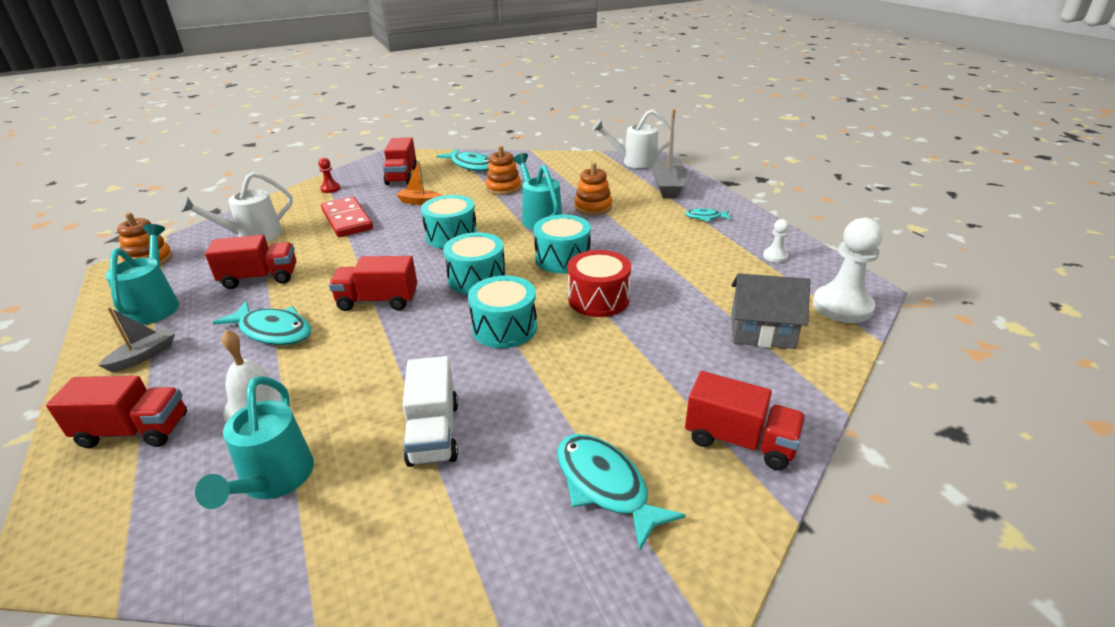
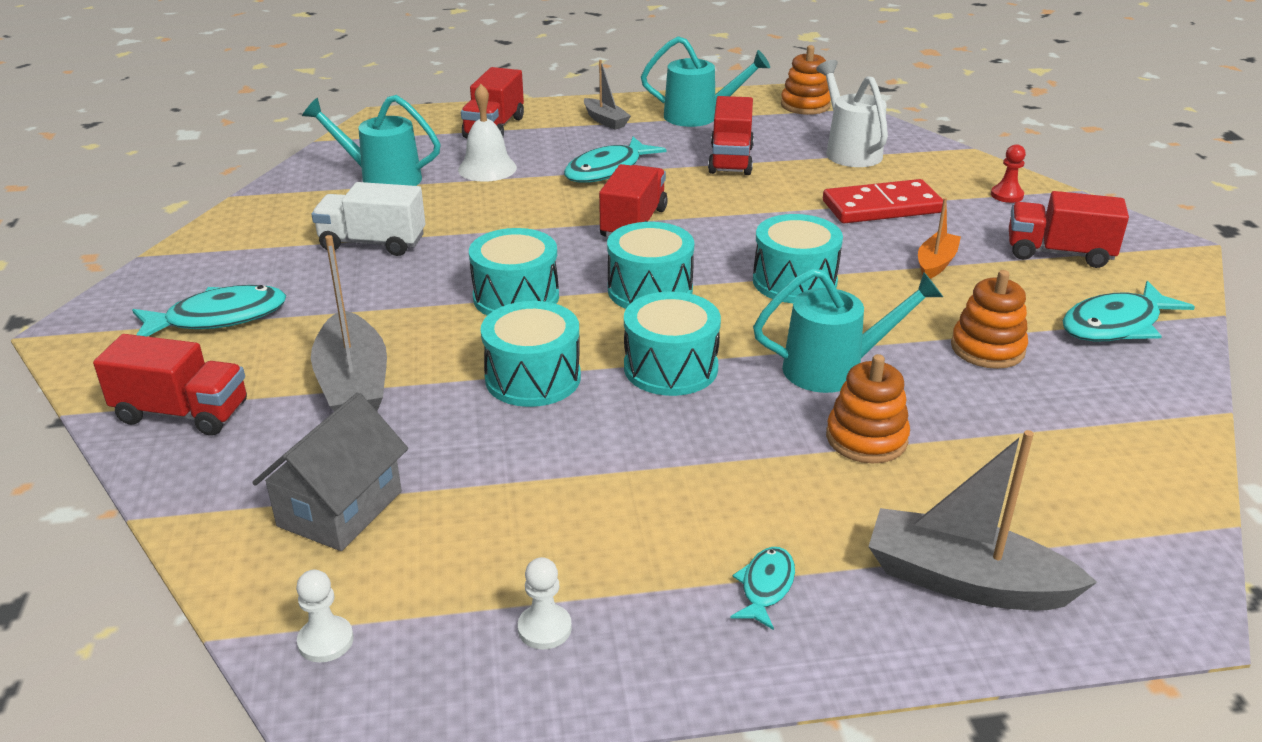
camera: 105 degrees right, 0 degrees up
red drum [568,250,631,317] -> turquoise drum [481,301,581,407]
white watering can [592,109,671,169] -> none
red truck [685,371,806,470] -> red truck turned 120 degrees counterclockwise [93,334,247,436]
white pawn [813,218,883,323] -> white pawn [296,570,354,662], size x0.48
none -> grey boat [311,235,387,411]

